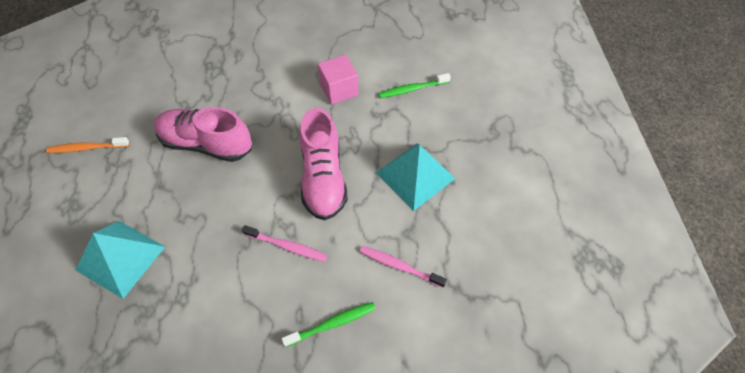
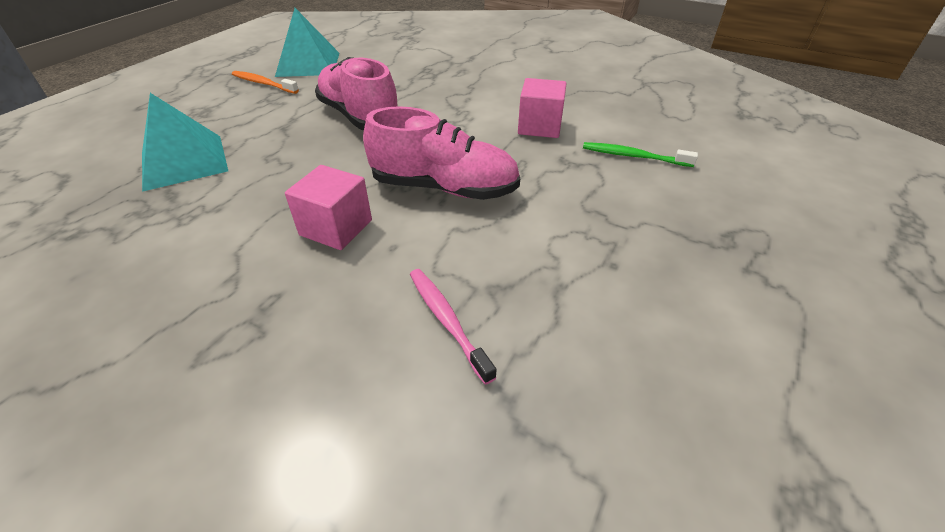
camera: 35 degrees right, 15 degrees down
pink toothbrush [242,225,327,262] -> pink cube [285,165,372,250]
green toothbrush [282,302,376,347] -> none
pink shoe [300,108,348,220] -> pink shoe turned 105 degrees counterclockwise [363,106,520,200]
turquoise pyramid [376,143,455,211] -> turquoise pyramid moved to [275,8,339,77]

